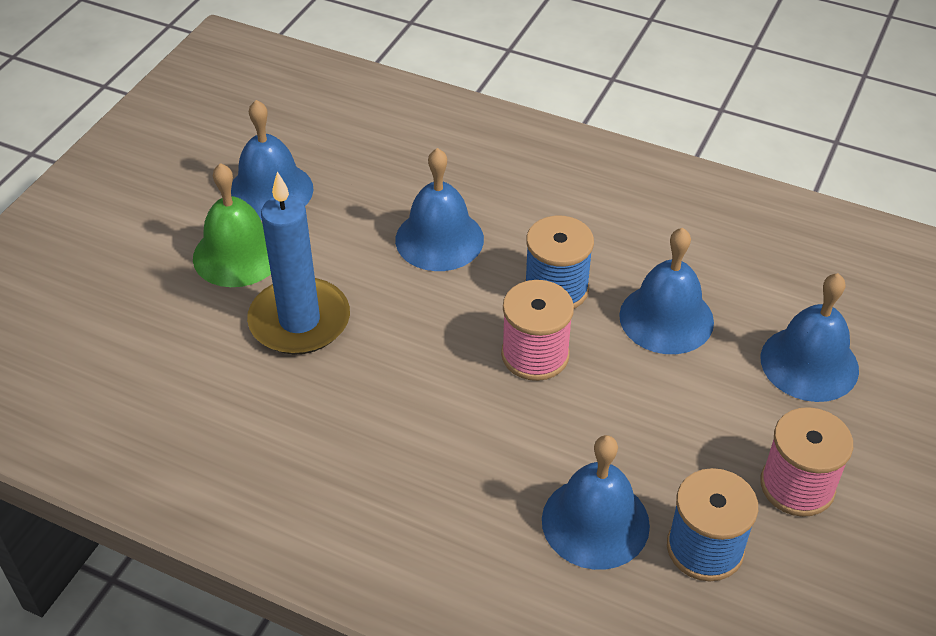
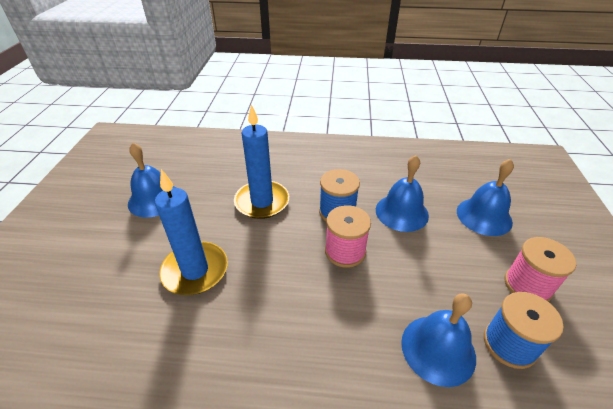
camera: 20 degrees left, 5 degrees down
green bell [193,163,271,287] -> none
blue bell [395,148,484,271] -> blue candle [234,105,289,219]

